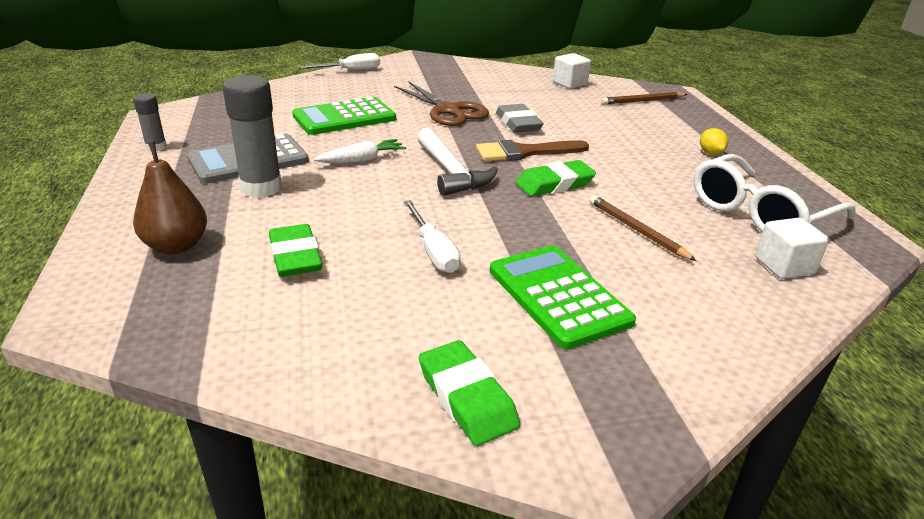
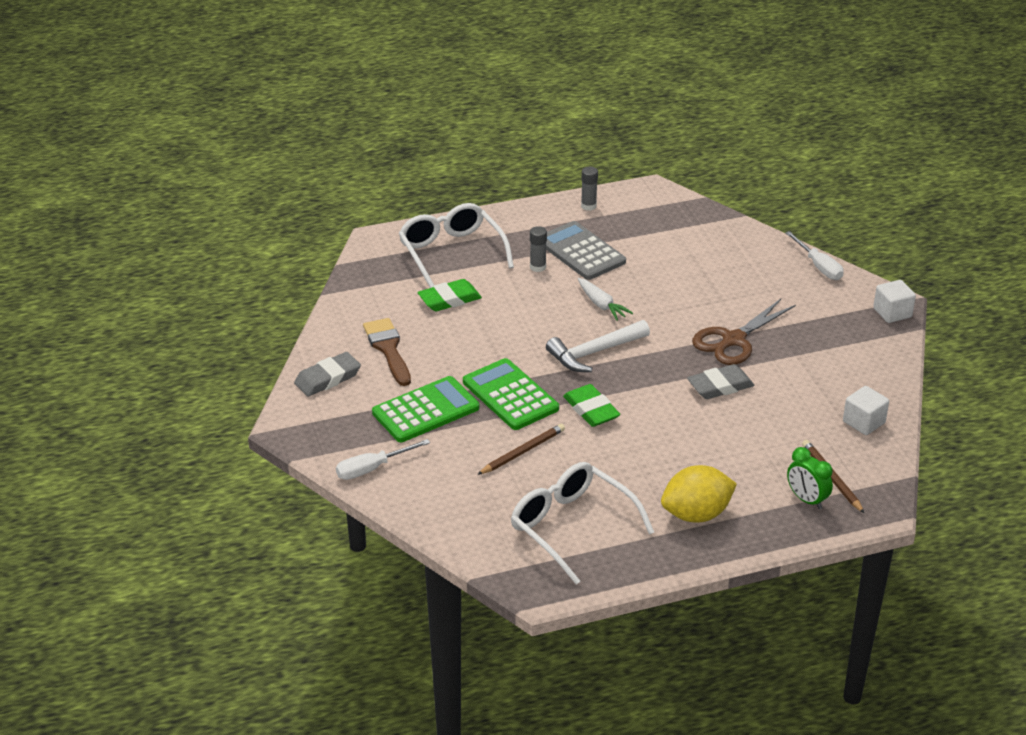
camera: 85 degrees right, 5 degrees up
brown pear [133,141,207,254] -> white glasses [399,203,514,288]
grey glue stick [222,75,282,198] -> grey glue stick [530,226,547,272], size x0.54
green calculator [292,97,396,135] -> green calculator moved to [463,358,559,430]
white screwdriver [404,200,461,273] -> white screwdriver moved to [336,439,430,480]
green eraser [419,340,520,446] -> grey eraser [294,352,361,396]
brown brush [476,140,589,161] -> brown brush moved to [363,318,411,386]
yellow lemon [700,128,728,155] -> yellow lemon [661,465,737,522], size x2.13
white cube [755,218,829,279] -> white cube moved to [873,280,916,323]
none -> green clock [787,447,833,509]

